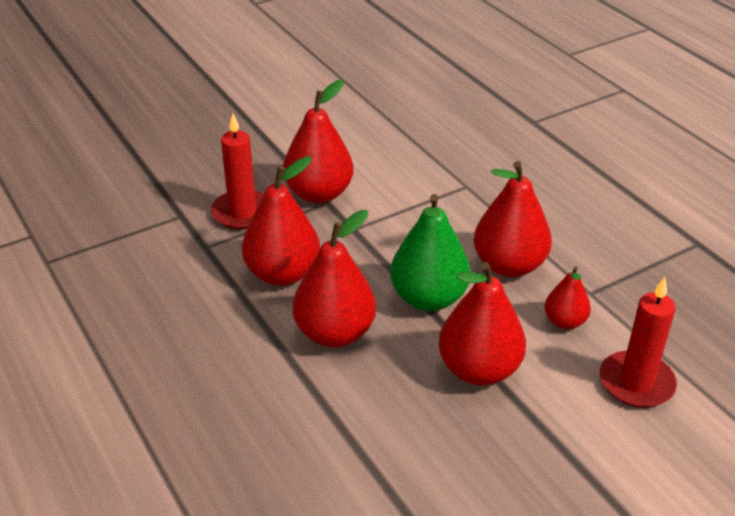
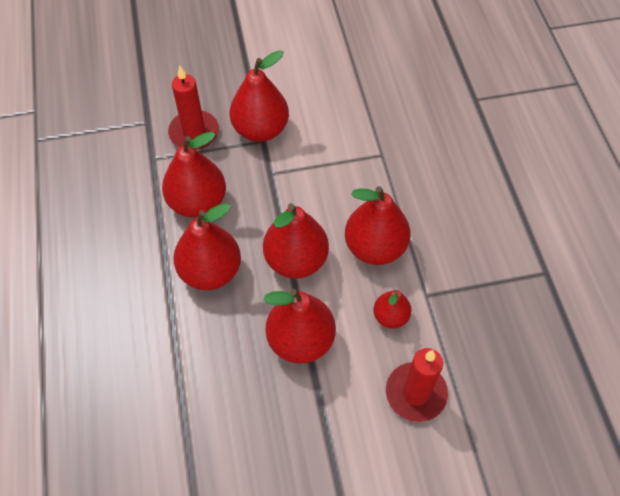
camera: 20 degrees right, 20 degrees up
green pear [390,194,471,311] -> red pear [263,203,329,278]

